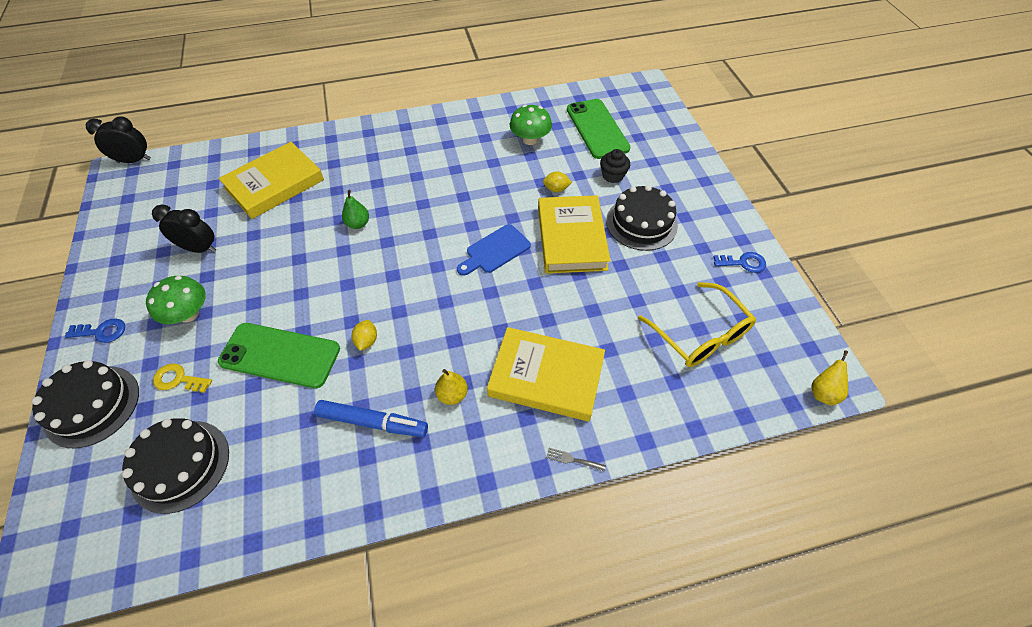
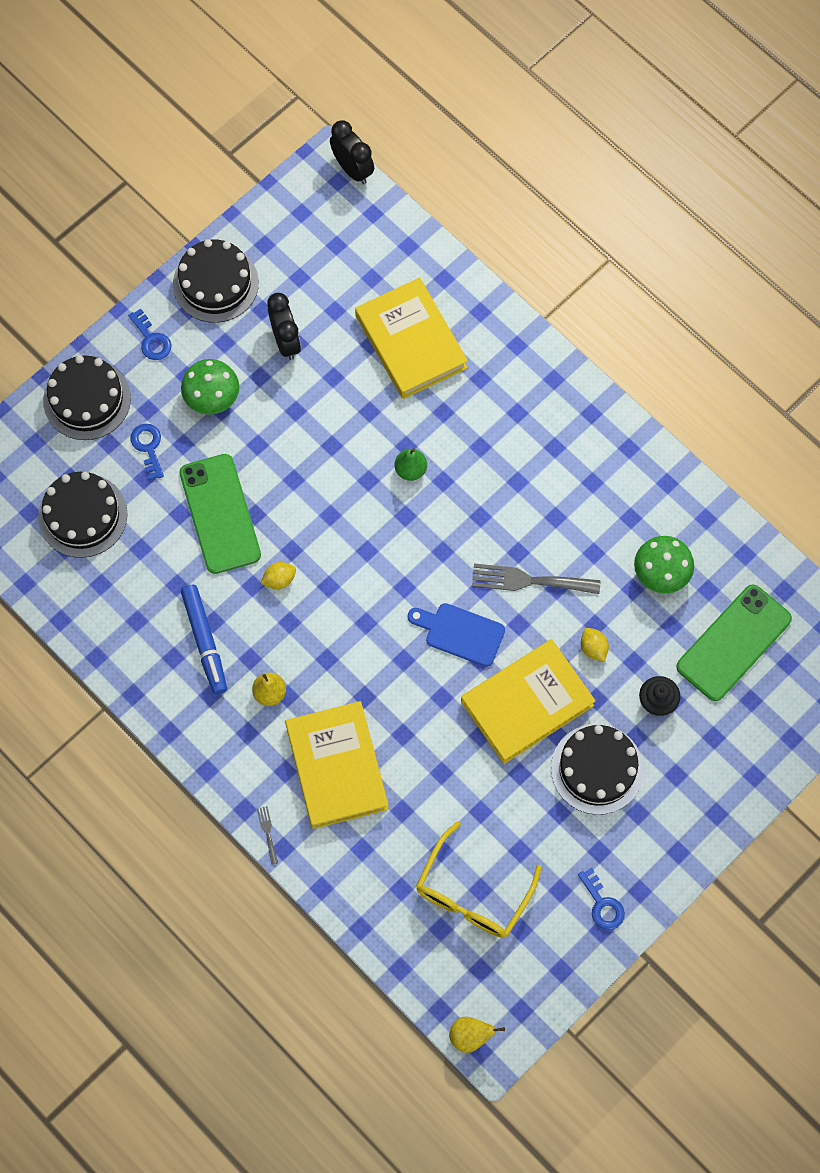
camera: 60 degrees right, 15 degrees up
yellow key [153,363,212,393] -> blue key [130,424,164,480]
yellow book [219,142,324,219] -> yellow book turned 45 degrees clockwise [355,278,468,399]
none -> black cake [173,239,259,323]
none -> grey fork [472,563,601,594]

